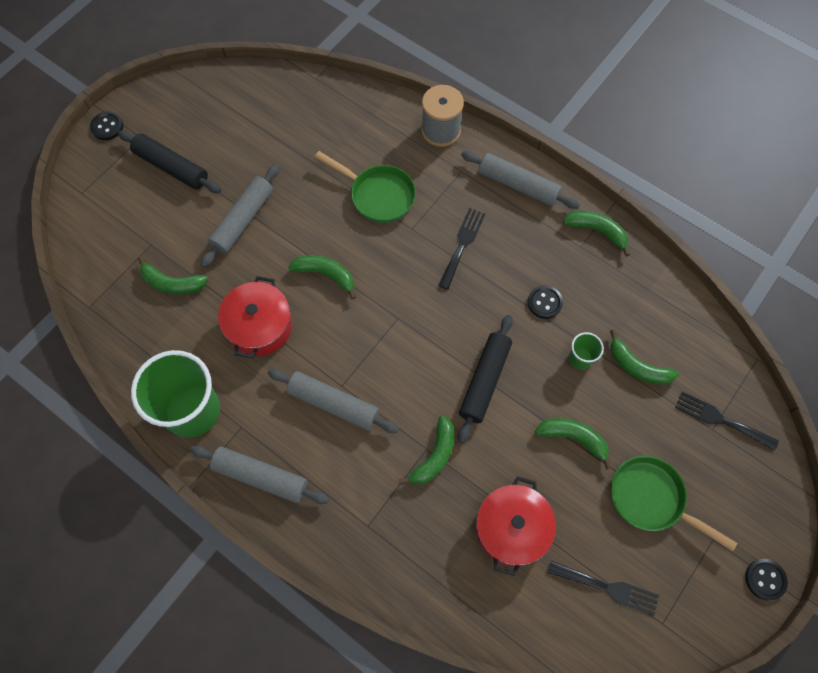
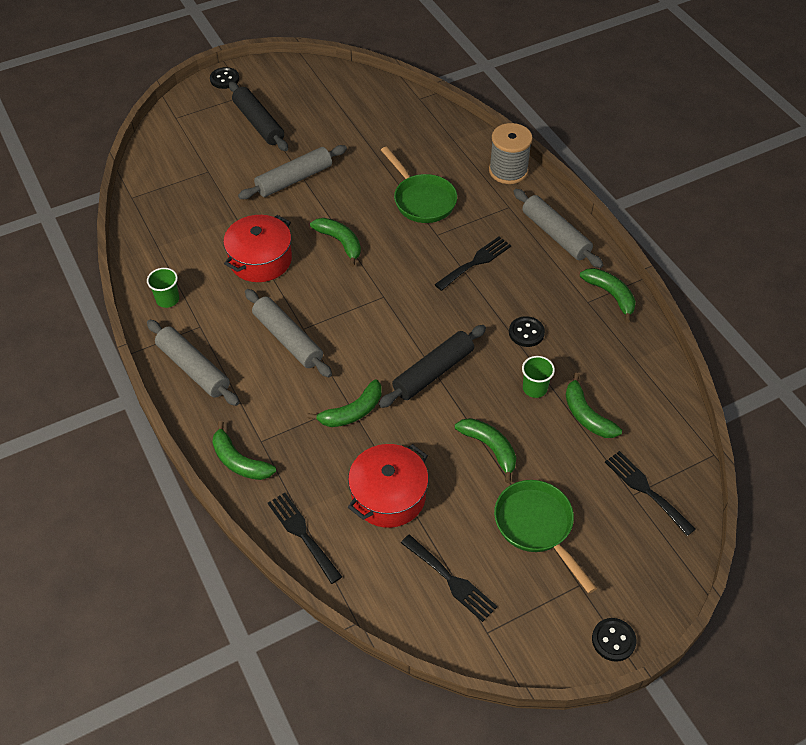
camera: 25 degrees right, 15 degrees down
green cup [131,350,220,438] -> green cup [147,268,179,308], size x0.43
green banana [138,256,208,294] -> green banana moved to [212,421,276,480]
none -> black fork [268,493,342,584]

